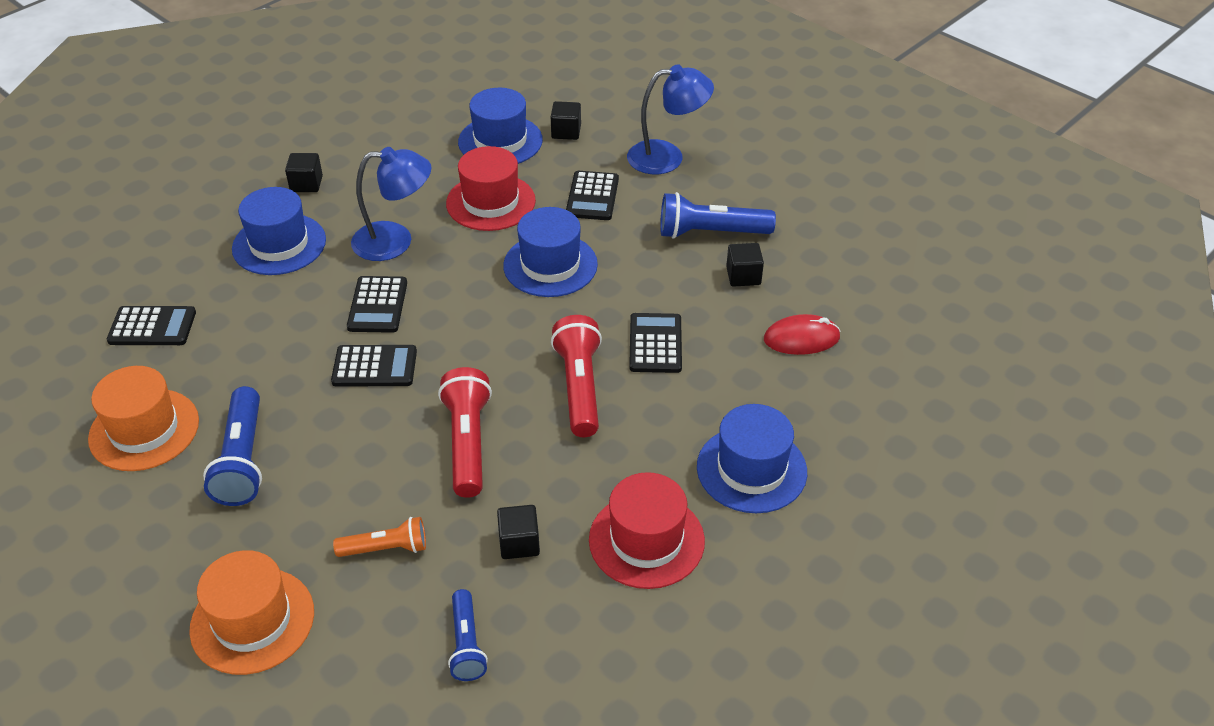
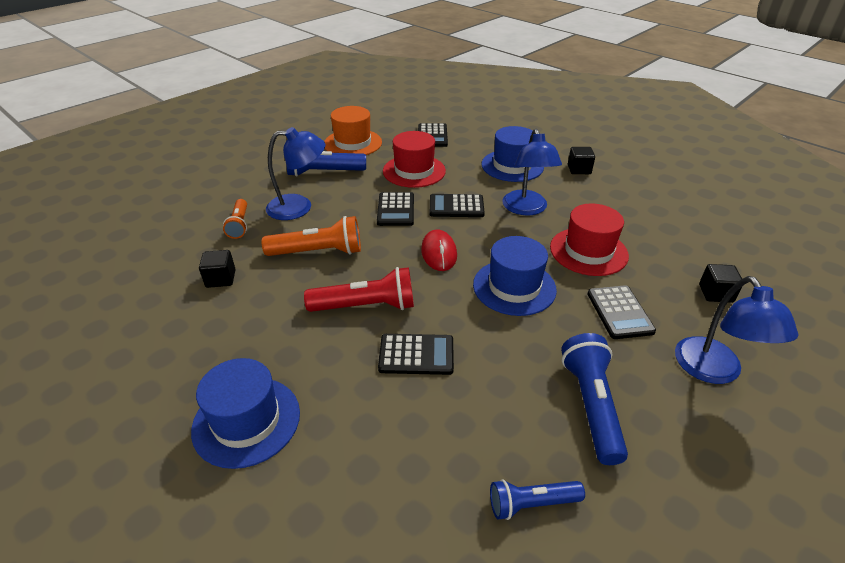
camera: 90 degrees right, 5 degrees down
orange hat [189,550,314,675] -> none
red flashlight [438,367,492,498] -> orange flashlight [262,216,361,256]
blue flashlight [448,589,488,681] -> blue flashlight moved to [490,479,585,520]
blue hat [458,88,543,164] -> none
black calculator [566,171,619,220] -> black calculator turned 105 degrees counterclockwise [587,285,656,339]
red hat [589,472,705,589] -> red hat moved to [383,131,446,188]
black cube [726,243,764,287] -> none
red mouse [764,314,841,355] -> red mouse moved to [421,229,457,271]
none -> blue lamp [266,127,325,220]

